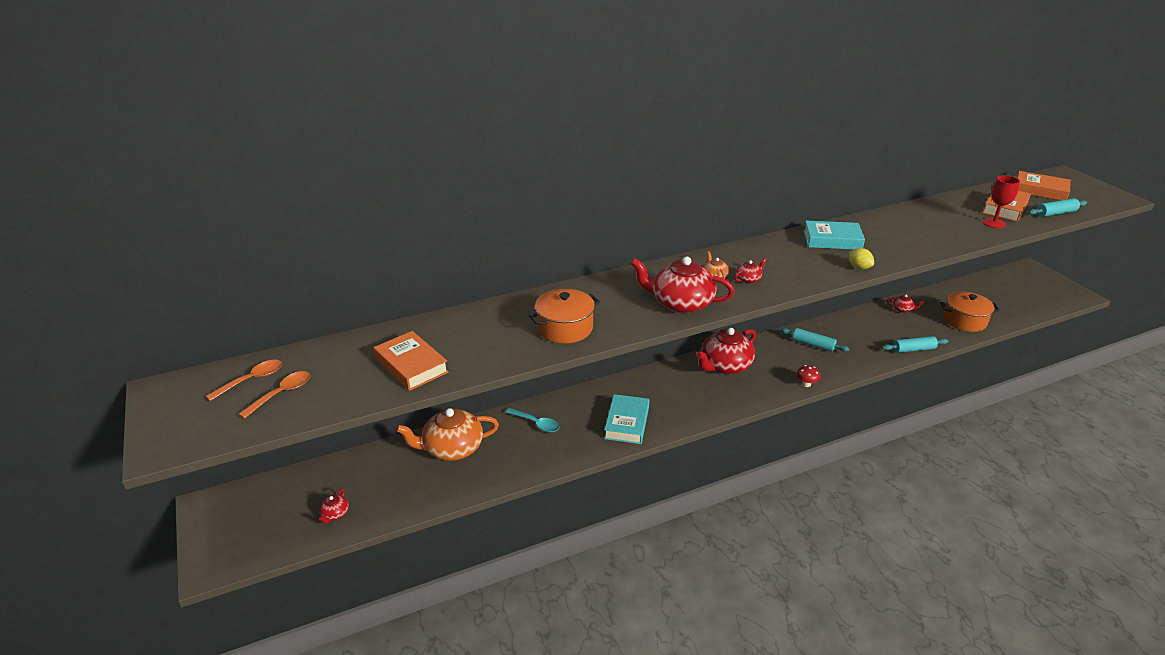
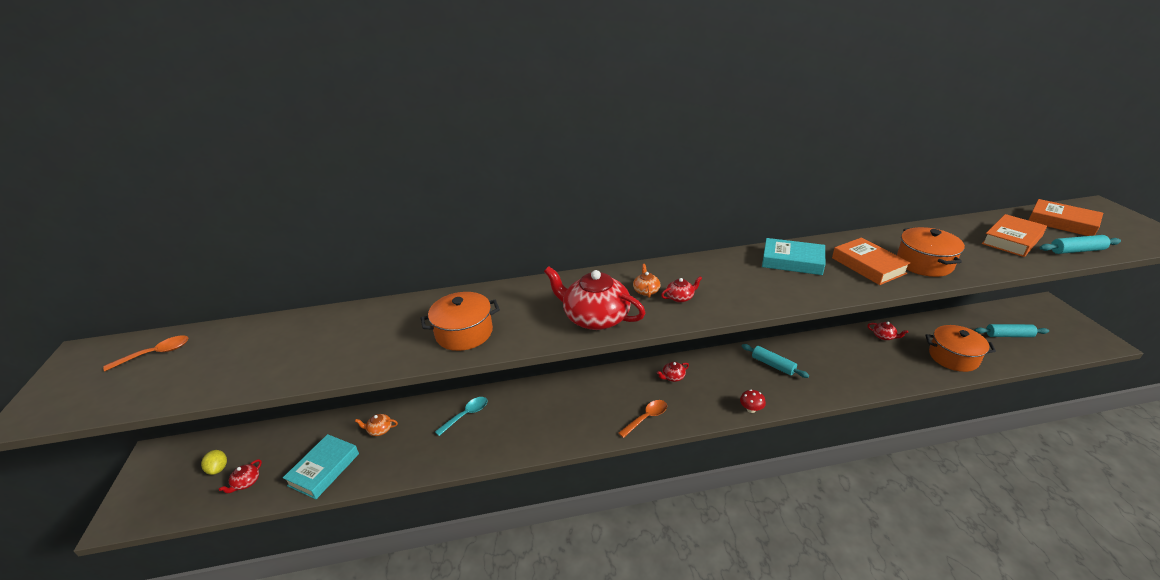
camera: 15 degrees right, 0 degrees up
orange spoon [239,371,310,419] -> orange spoon moved to [618,400,667,438]
orange book [374,331,449,391] -> orange book moved to [832,237,911,285]
orange teapot [396,408,499,461] -> orange teapot [355,414,398,436], size x0.43
turquoise spoon [505,408,560,432] -> turquoise spoon turned 90 degrees counterclockwise [435,397,487,436]
turquoise book [604,394,649,444] -> turquoise book moved to [283,434,359,499]
red teapot [696,328,756,374] -> red teapot [657,362,689,382], size x0.43
yellow lemon [848,248,874,269] -> yellow lemon moved to [201,450,227,475]
turquoise rolling pin [882,336,948,353] -> turquoise rolling pin moved to [974,324,1049,337]
red goblet [982,175,1020,228] -> none
none -> orange pot [897,227,965,277]

